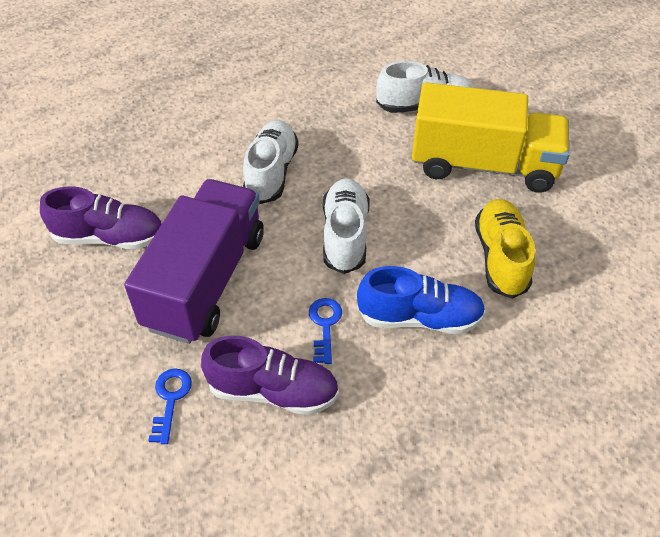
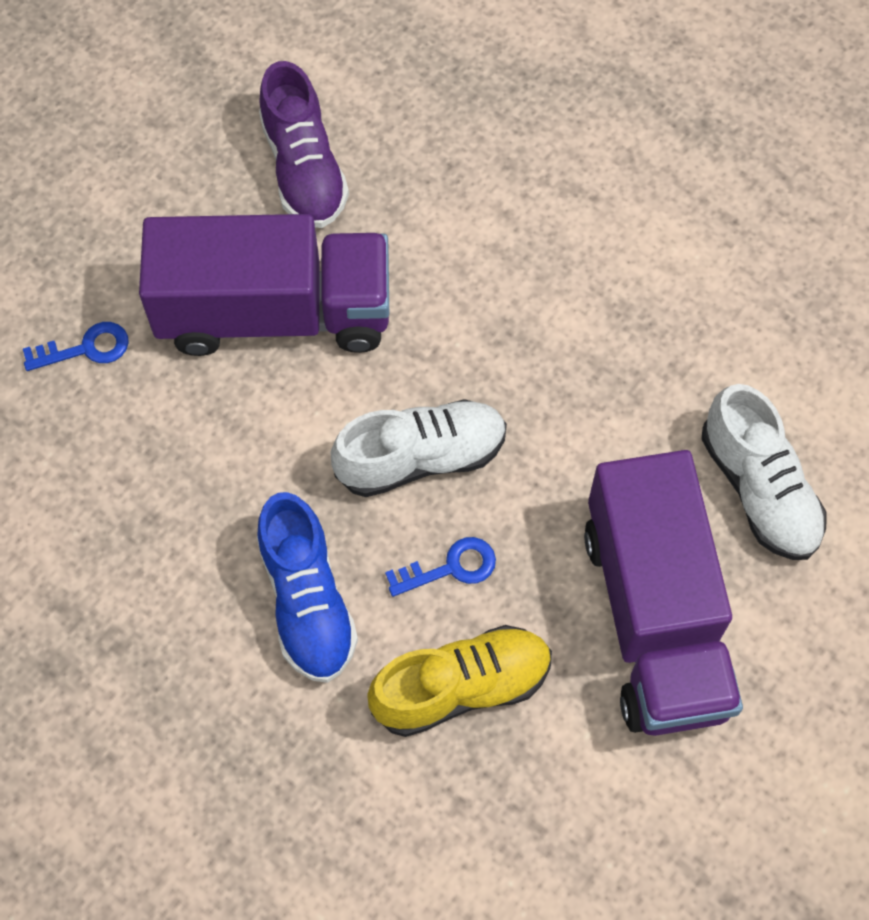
camera: 70 degrees right, 15 degrees up
purple shoe [201,335,339,415] -> none
white shoe [243,120,299,204] -> none
blue key [309,298,342,364] -> blue key moved to [385,537,496,597]
yellow truck [412,82,570,193] -> purple truck [584,450,743,736]

